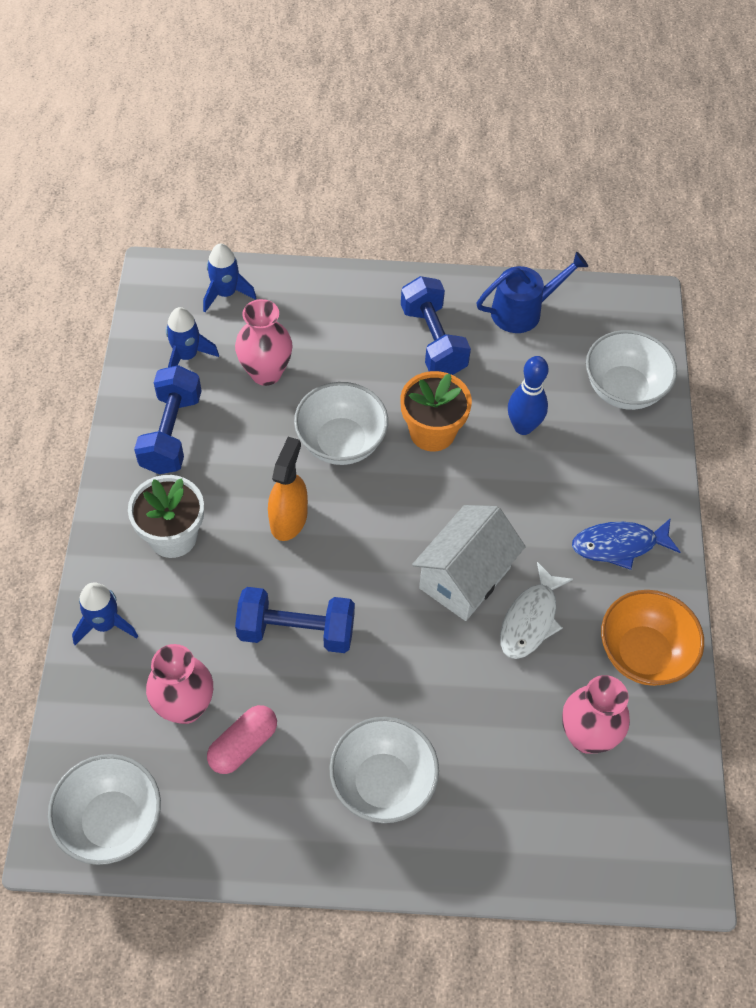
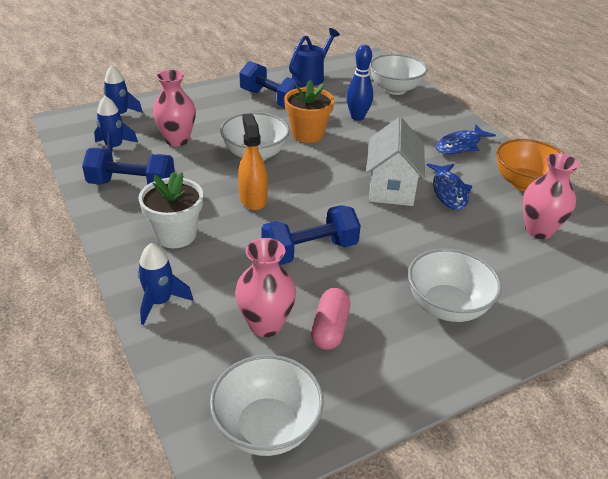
camera: 30 degrees left, 20 degrees down
blue dumbbell [134,365,201,474] -> blue dumbbell turned 60 degrees counterclockwise [82,148,175,185]
white fish [500,562,573,659] -> blue fish [427,163,472,210]

